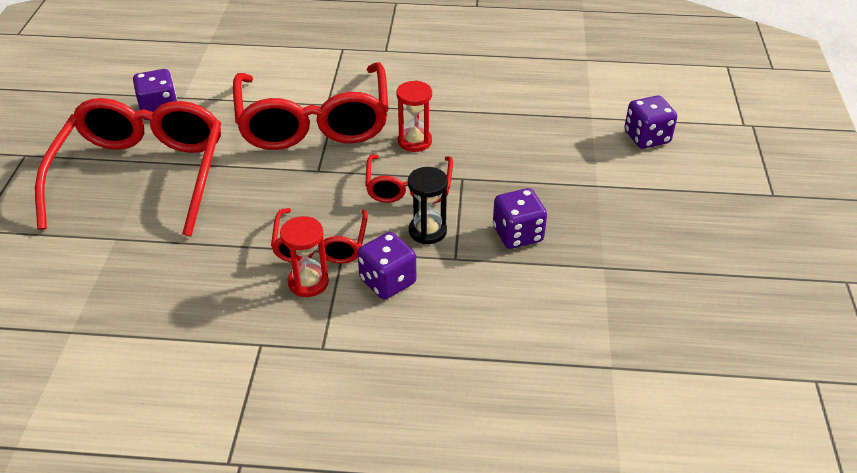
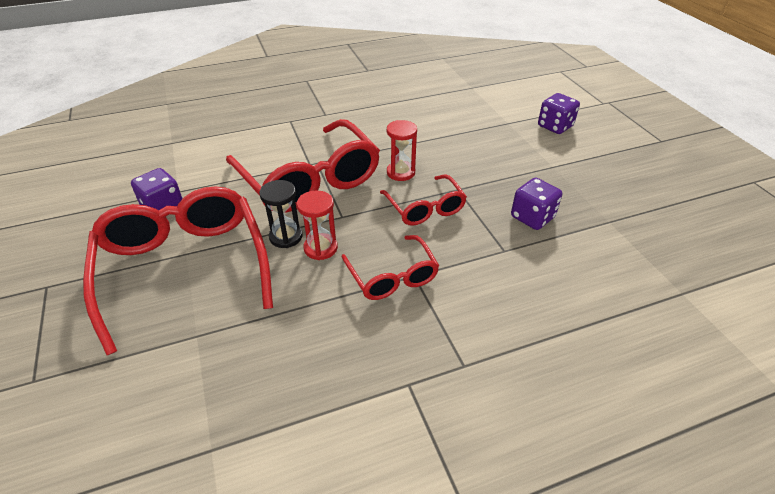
camera: 25 degrees left, 0 degrees up
red hourglass [280,216,329,297] -> red hourglass moved to [297,190,338,260]
purple dice [357,232,416,299] -> none
black hourglass [408,167,448,244] -> black hourglass moved to [259,180,303,248]

